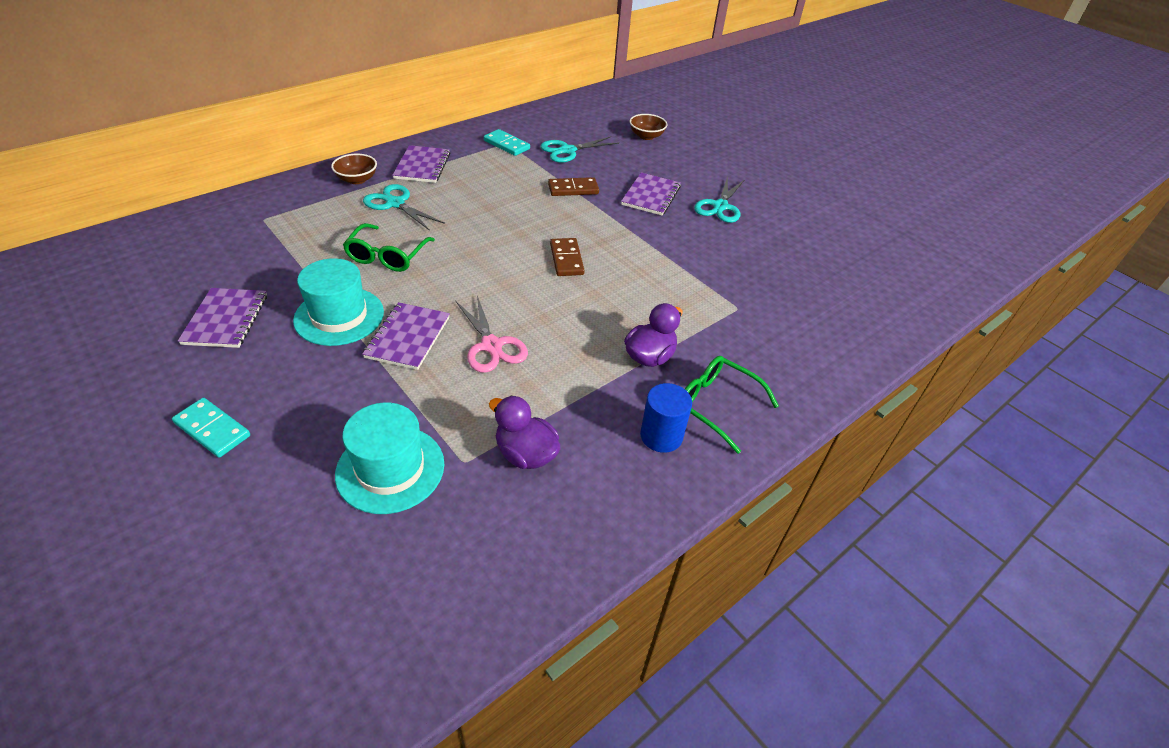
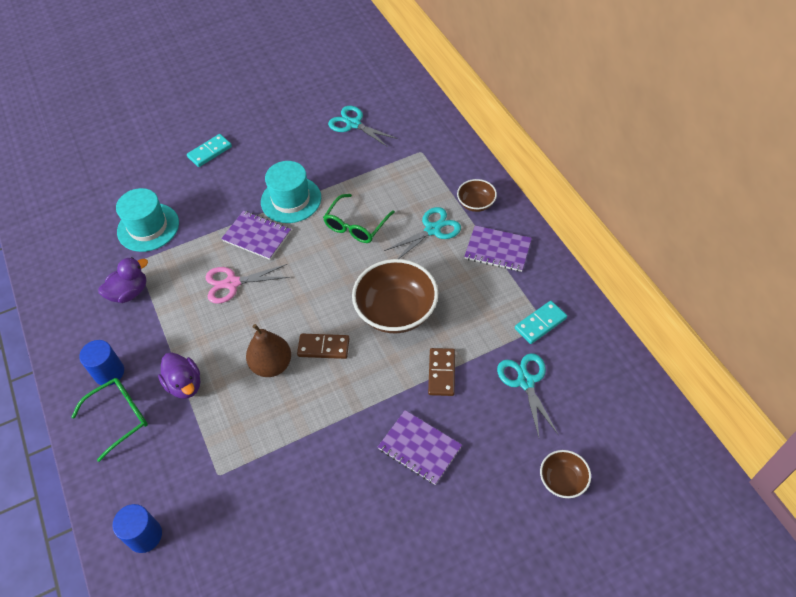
camera: 110 degrees right, 10 degrees up
purple notebook [178,288,267,348] -> none
green glasses [343,223,435,272] -> green glasses turned 90 degrees counterclockwise [323,194,395,243]
turquoise scissors [694,177,744,223] -> turquoise scissors moved to [328,106,398,147]
none -> blue cylinder [112,504,162,553]
none -> brown pear [246,324,291,377]
none -> brown bowl [352,259,438,333]

